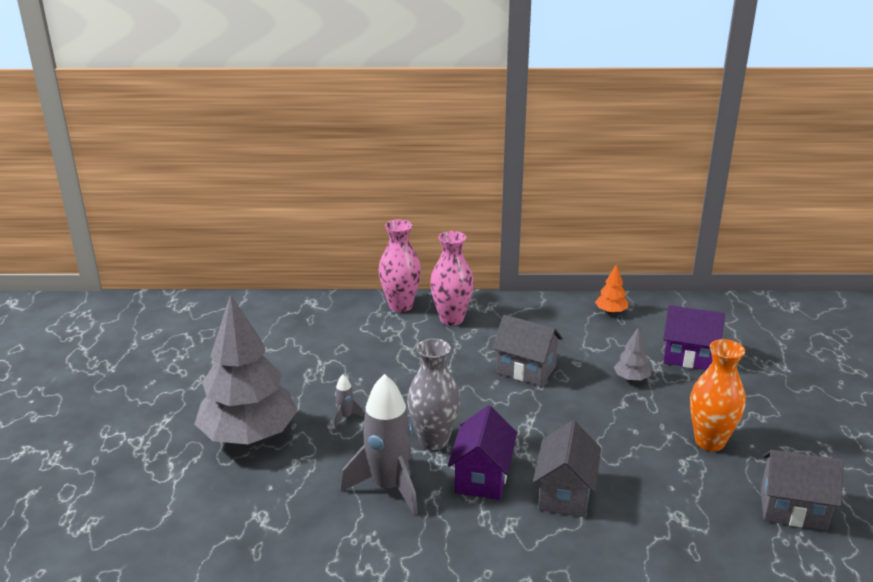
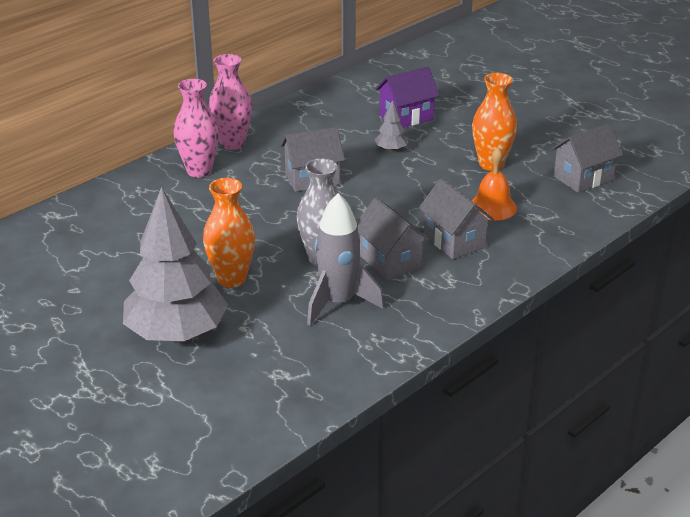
camera: 45 degrees left, 5 degrees up
grey rocket [335,374,364,428] -> orange vase [203,178,255,288]
pink vase [378,219,421,312] -> pink vase moved to [209,54,252,150]
purple house [448,405,517,500] -> grey house [357,197,430,281]
orange tree [595,264,628,314] -> none
none -> orange bell [472,148,517,220]

